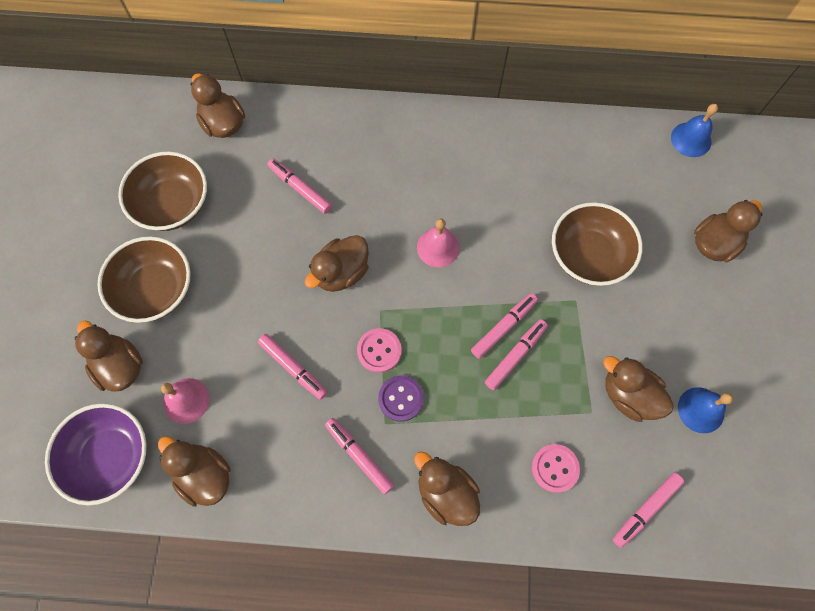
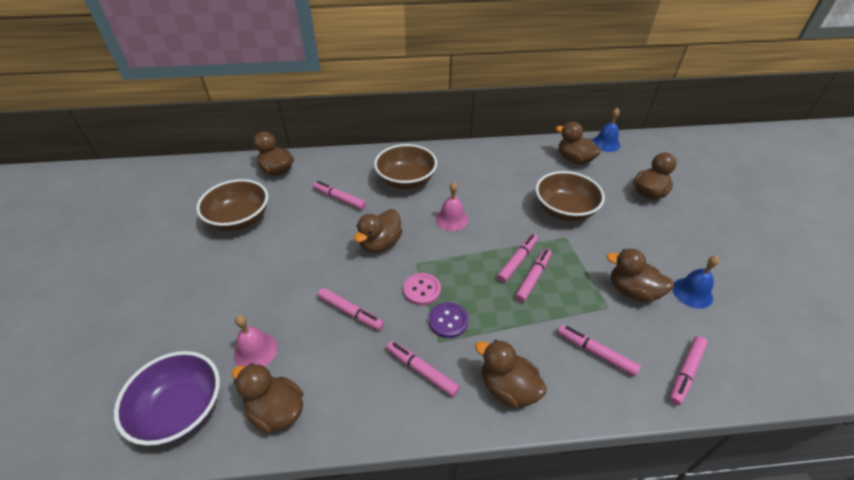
camera: 10 degrees left, 25 degrees down
brown duck [74,320,143,392] -> brown duck moved to [556,122,601,165]
brown bowl [97,236,191,323] -> brown bowl moved to [374,144,437,189]
pink button [532,444,580,493] -> pink marker [557,325,641,376]

